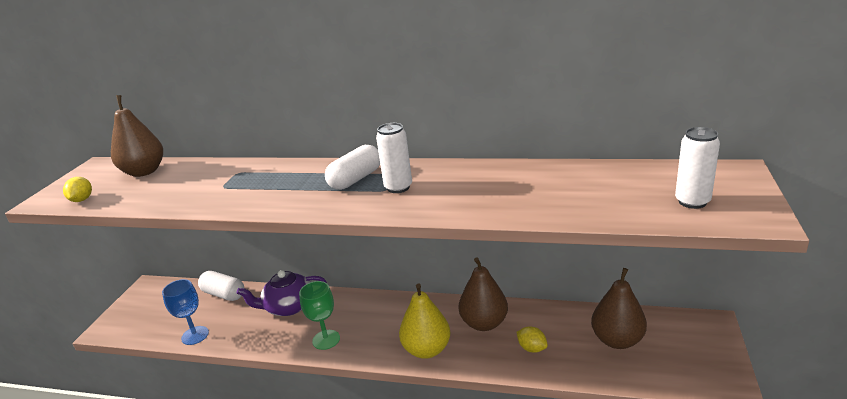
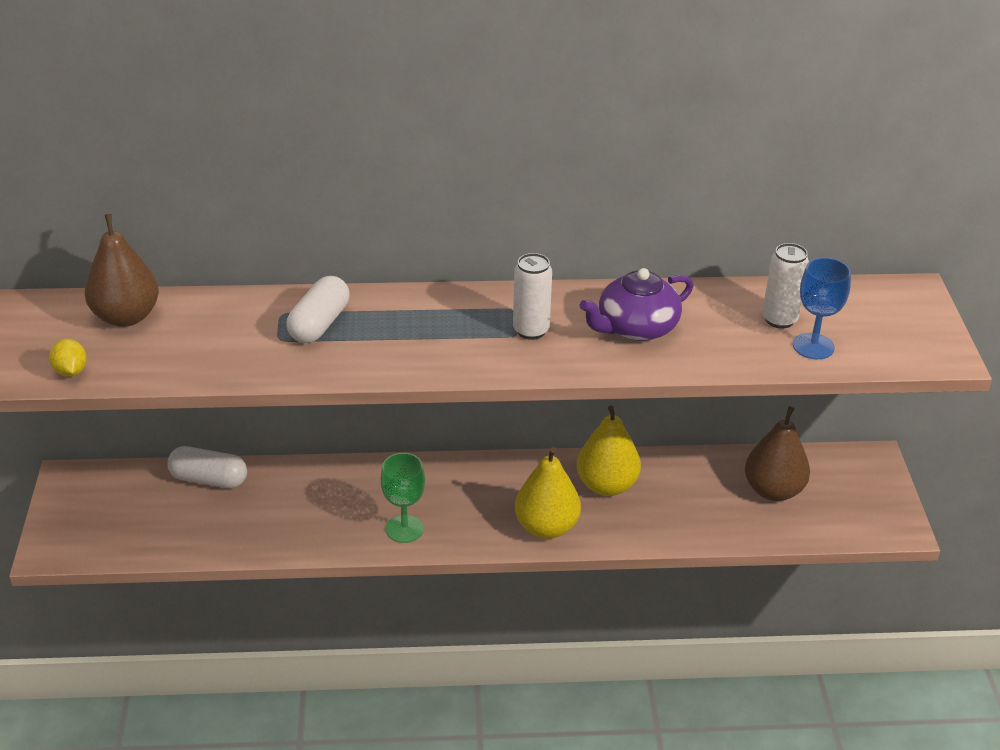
camera: 20 degrees left, 10 degrees up
blue goblet [162,279,209,345] -> blue goblet moved to [793,257,851,359]
purple teapot [237,270,327,316] -> purple teapot moved to [580,268,693,341]
white capsule [325,145,380,190] -> white capsule moved to [286,276,350,343]
brown pear [459,257,508,331] -> yellow pear [577,405,641,496]
yellow lemon [517,326,548,353] -> none
white can [675,127,720,209] -> white can moved to [762,243,809,329]

